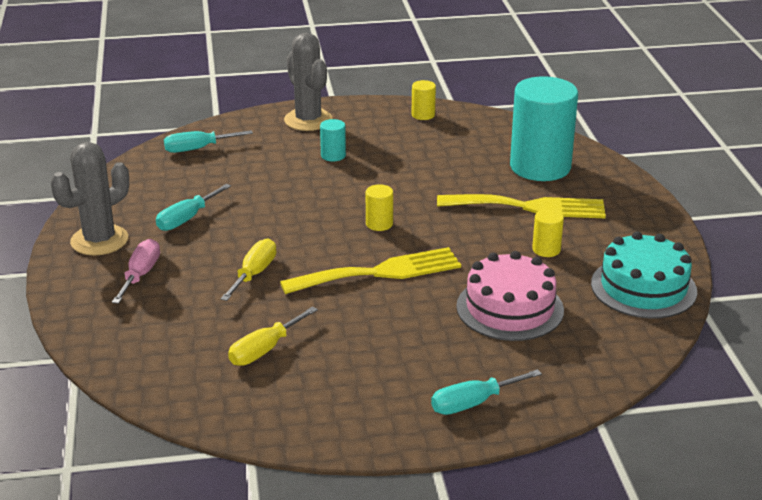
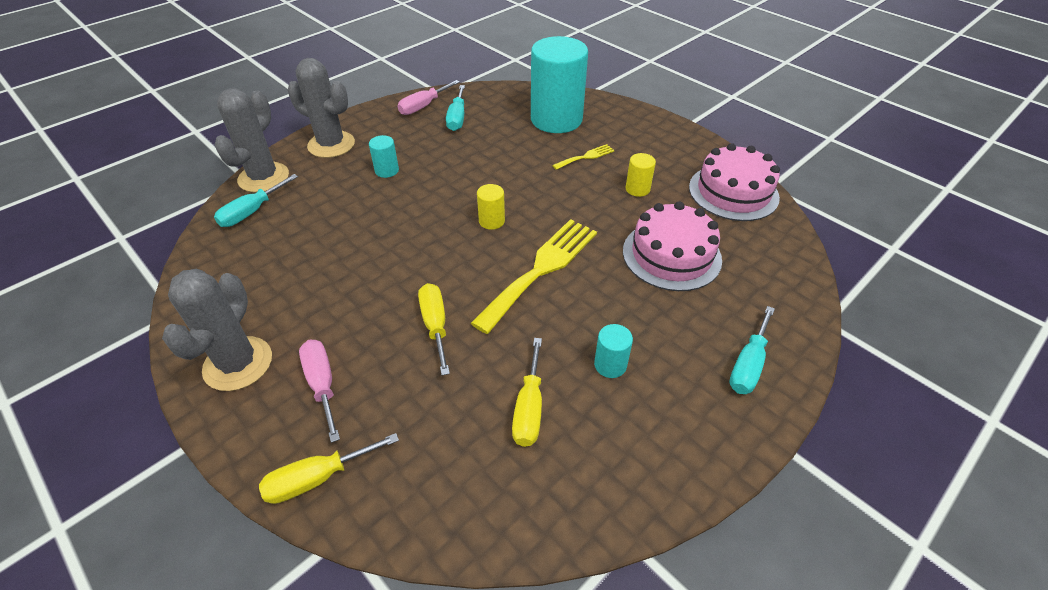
camera: 35 degrees left, 15 degrees up
turquoise screwdriver [156,184,231,231] -> turquoise screwdriver moved to [446,85,465,131]
yellow cylinder [412,80,436,120] -> pink screwdriver [397,80,460,115]
yellow fork [437,194,606,218] -> yellow fork [552,144,615,170], size x0.47
turquoise cake [591,231,697,319] -> pink cake [689,143,780,221]
none -> grey cactus [215,88,289,193]
none -> yellow screwdriver [259,433,399,504]
none -> turquoise cylinder [594,324,633,378]

